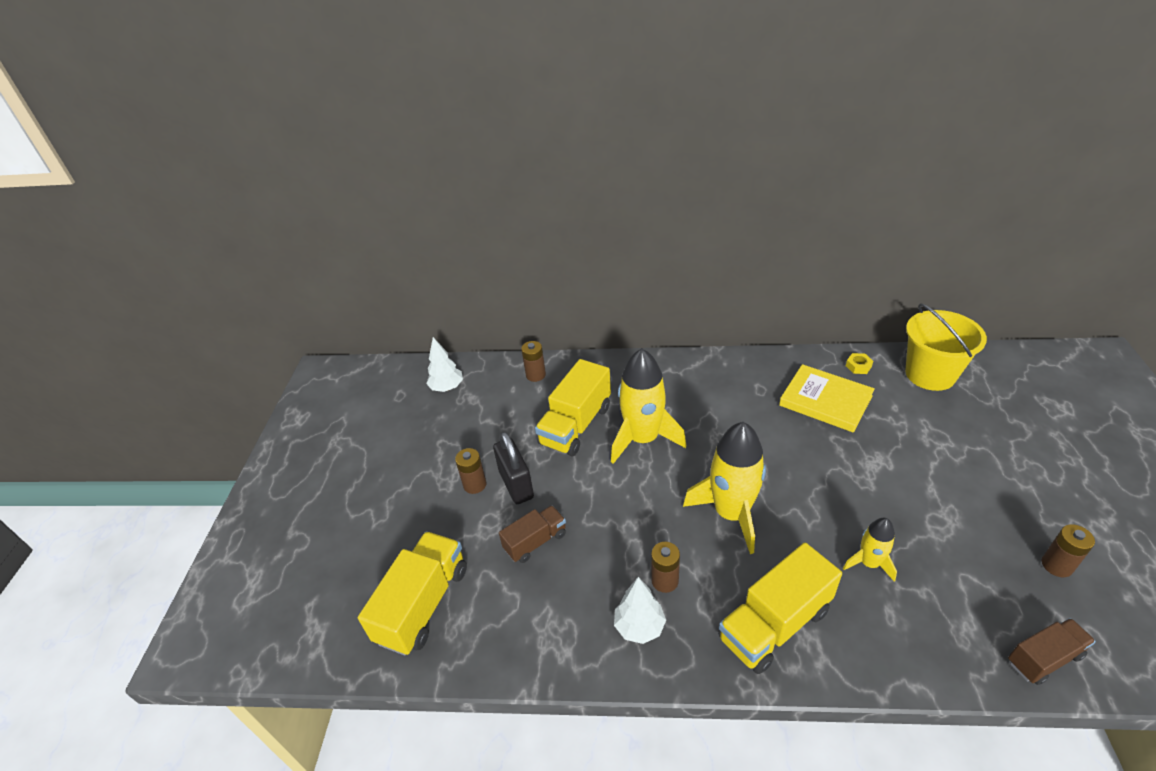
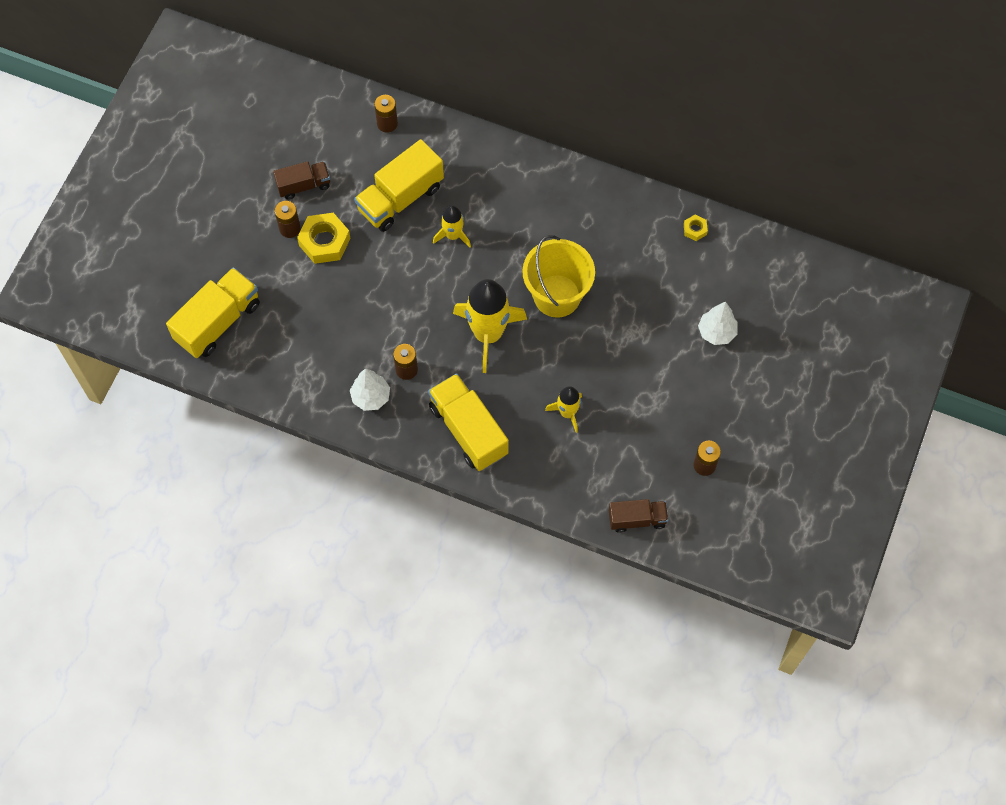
camera: 15 degrees right, 25 degrees up
white tree [426,337,463,392] -> white tree moved to [698,301,737,345]
black padlock [493,431,534,504] -> yellow nut [297,213,351,264]
brown truck [499,505,566,563] -> brown truck moved to [273,161,330,200]
yellow rocket [611,348,686,464] -> yellow rocket [433,205,471,248], size x0.53
yellow truck [718,543,842,674] -> yellow truck turned 75 degrees clockwise [428,373,509,471]
yellow book [779,364,875,433] -> none
yellow bucket [905,303,987,391] -> yellow bucket moved to [522,235,595,318]

